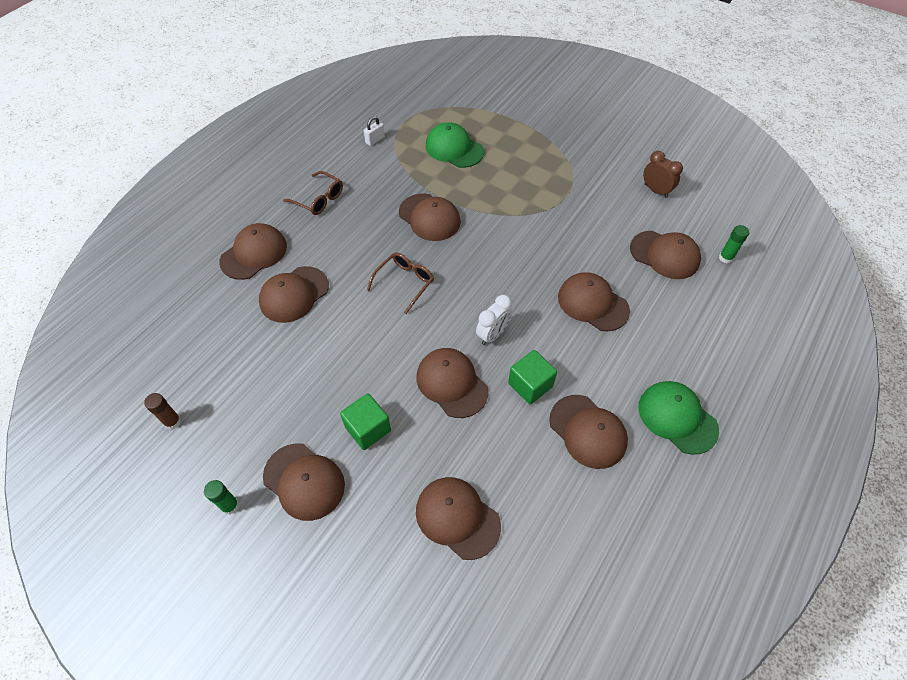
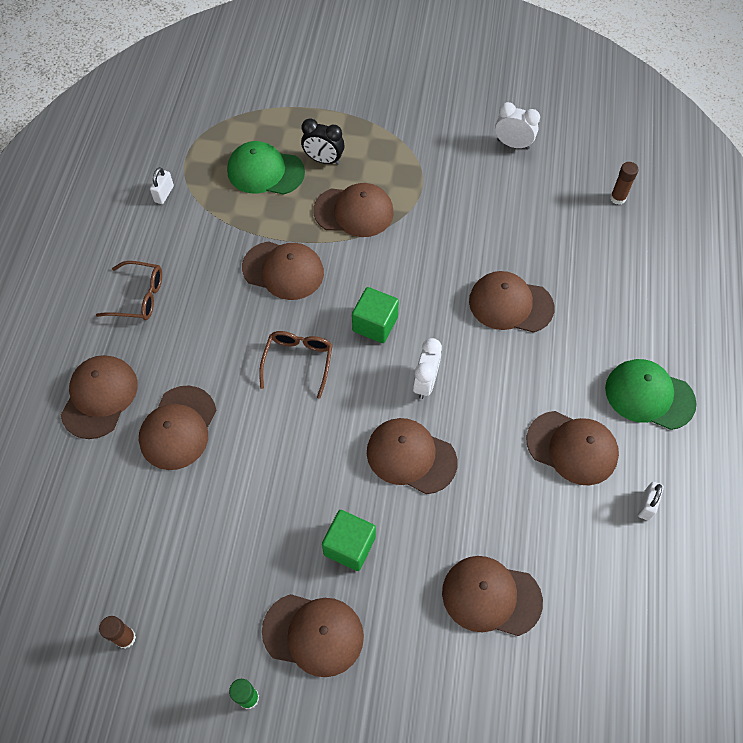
camera: 25 degrees left, 5 degrees up
green cube [508,350,557,404] -> green cube moved to [352,287,399,343]
brown cap [630,231,701,279] -> brown cap moved to [313,183,394,237]
brown clock [643,151,683,198] -> white clock [495,102,540,150]
green glue stick [719,225,749,263] -> brown glue stick [610,162,639,205]
none -> black clock [301,118,344,165]
none -> white padlock [638,482,664,521]

